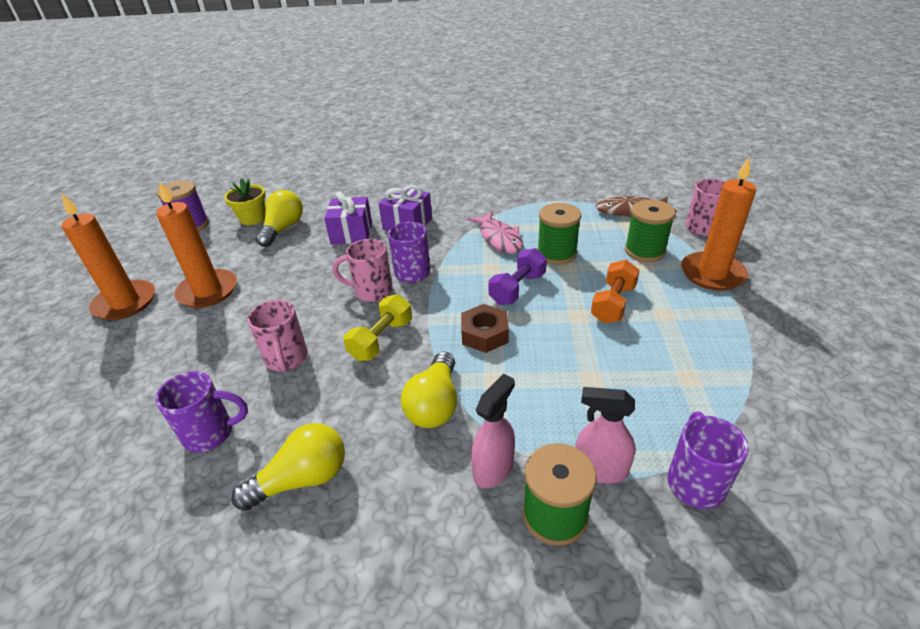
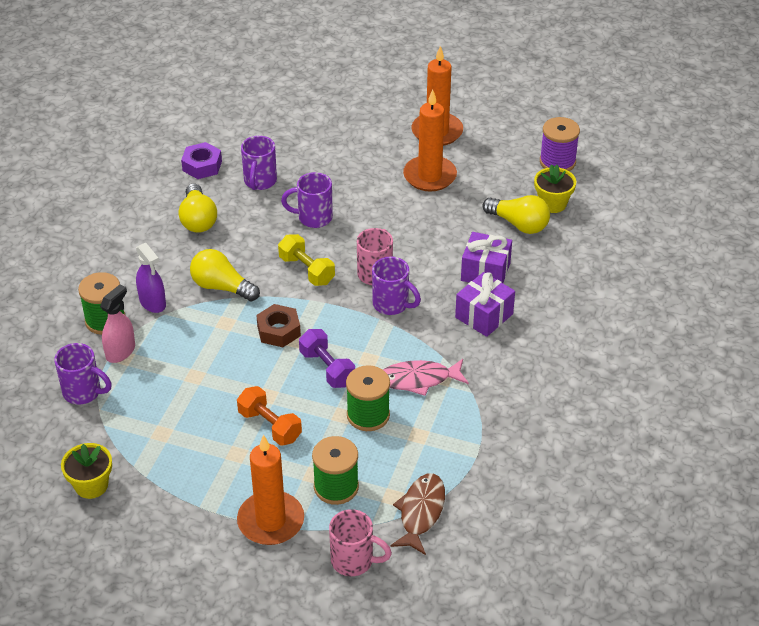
camera: 105 degrees right, 5 degrees up
pink mug [247,300,308,372] -> purple mug [281,172,333,228]
pink spray bottle [471,374,515,488] -> purple spray bottle [136,243,166,313]
none -> yellow flower pot [61,443,112,499]
none -> purple nut [181,142,222,179]

